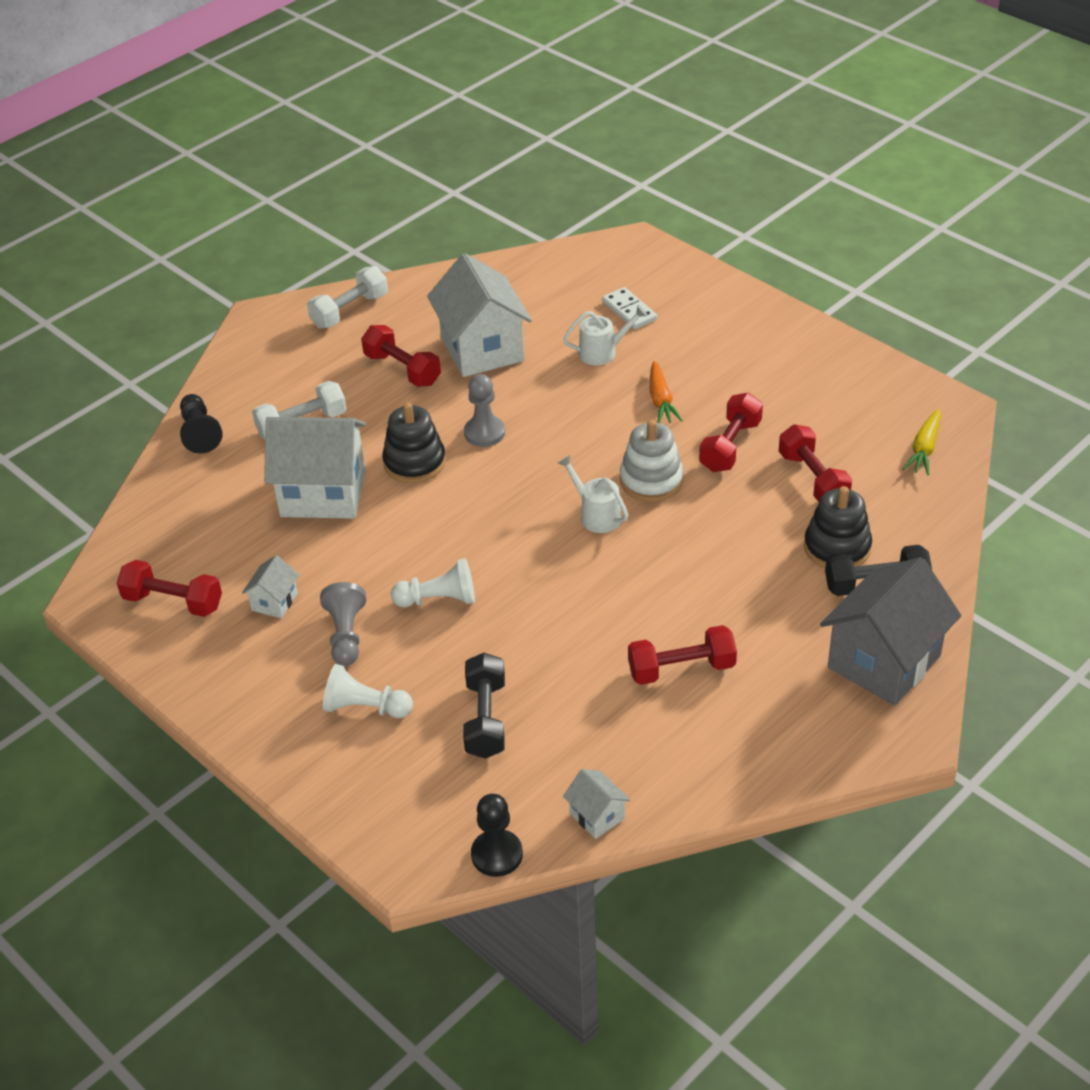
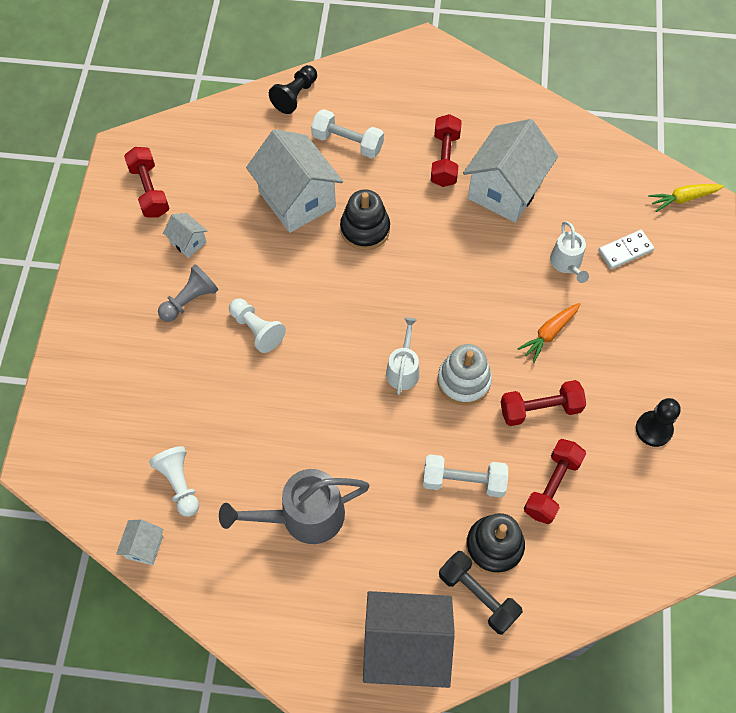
camera: 50 degrees right, 20 degrees up
white house [242,555,299,618] -> white house turned 60 degrees clockwise [163,213,207,258]
white dumbbell [307,266,388,328] -> white dumbbell moved to [423,455,508,498]
white pawn [323,664,413,718] -> white pawn moved to [149,446,199,517]
black dumbbell [463,653,505,758] -> none
grey pawn [464,374,505,447] -> none
black pawn [471,794,523,877] -> black pawn moved to [636,398,681,447]
white watering can [563,305,648,365] -> white watering can turned 45 degrees clockwise [550,221,589,283]
white domino [602,287,657,329] -> white domino turned 45 degrees clockwise [598,230,654,269]
red dumbbell [628,625,737,685] -> grey watering can [219,469,370,544]
yellow carrot [903,409,941,475] -> yellow carrot moved to [648,184,724,212]

